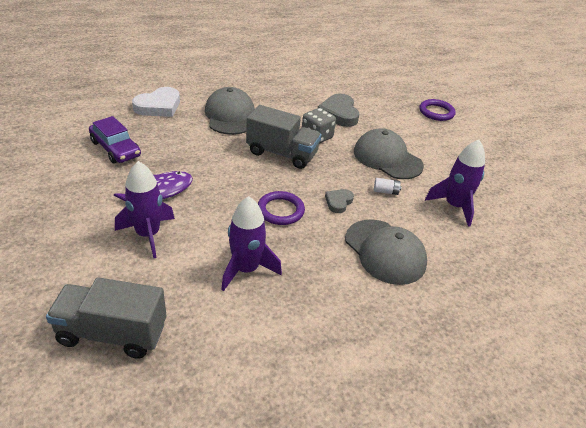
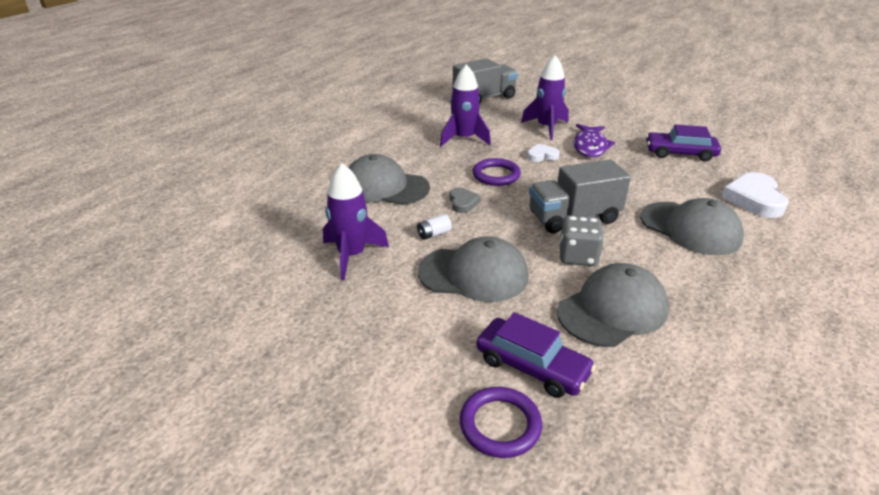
camera: 145 degrees right, 5 degrees down
grey heart [318,93,359,127] -> grey cap [557,263,669,347]
none -> purple car [476,312,596,398]
none -> white heart [527,144,560,162]

